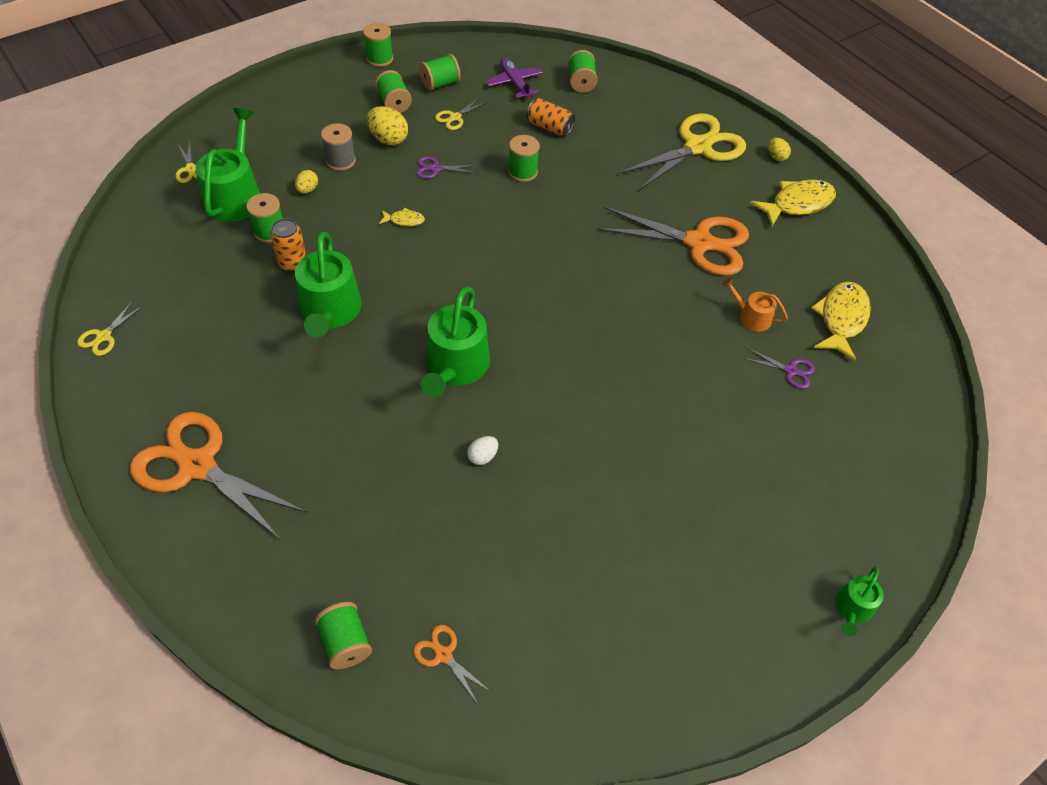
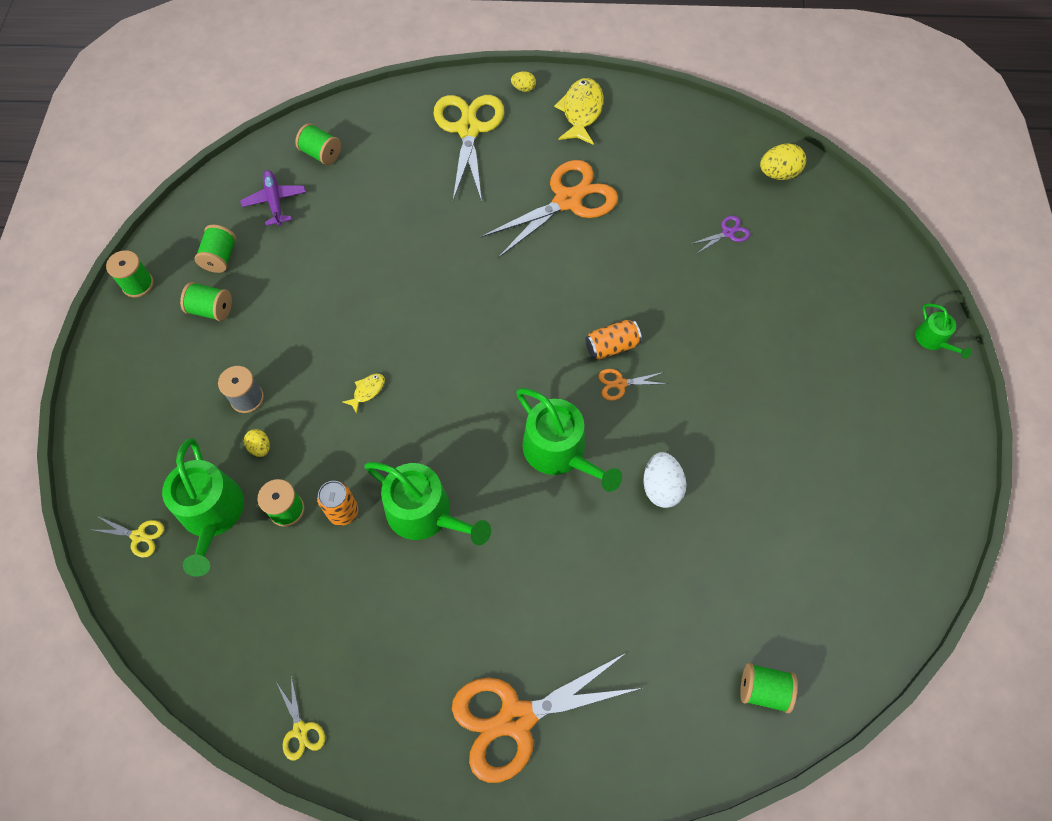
camera: 50 degrees left, 10 degrees up
green watering can [196,108,260,222] -> green watering can turned 150 degrees counterclockwise [162,438,244,577]
yellow egg [367,106,408,145] -> yellow egg moved to [760,143,806,180]
orange scissors [413,625,491,704] -> orange scissors moved to [598,369,667,401]
purple scissors [416,156,477,179] -> none
yellow scissors [435,97,488,130] -> none
white egg [467,436,498,465] -> white egg [643,452,686,508], size x1.73
purple plane [486,57,543,98] -> purple plane turned 60 degrees clockwise [240,170,306,226]
green spool [508,135,540,182] -> none
orange can [526,98,575,136] -> orange can moved to [585,320,642,360]
orange watering can [722,278,788,332] -> none
yellow fish [811,282,871,361] -> none

